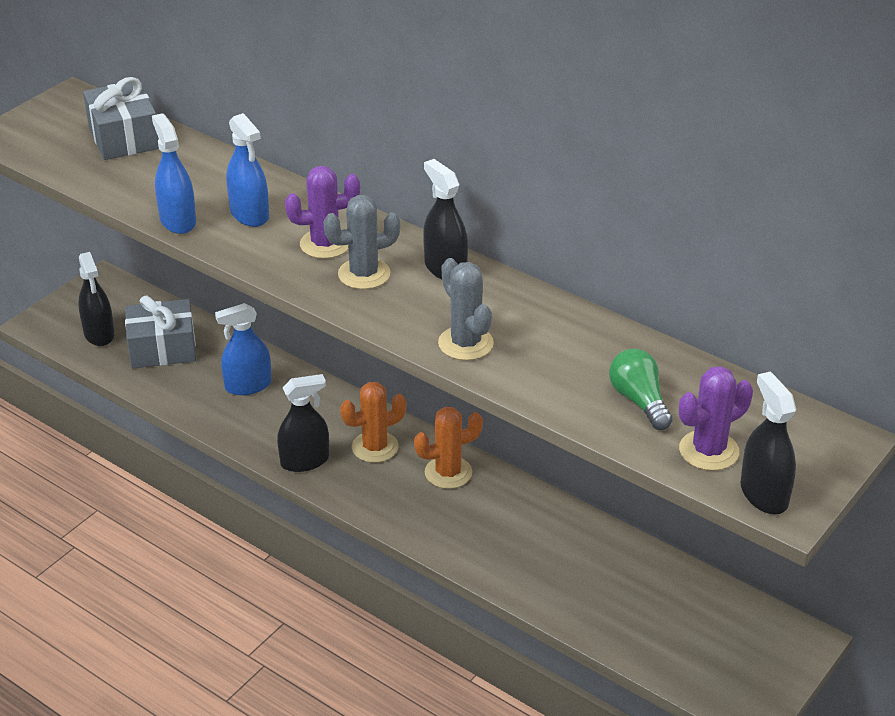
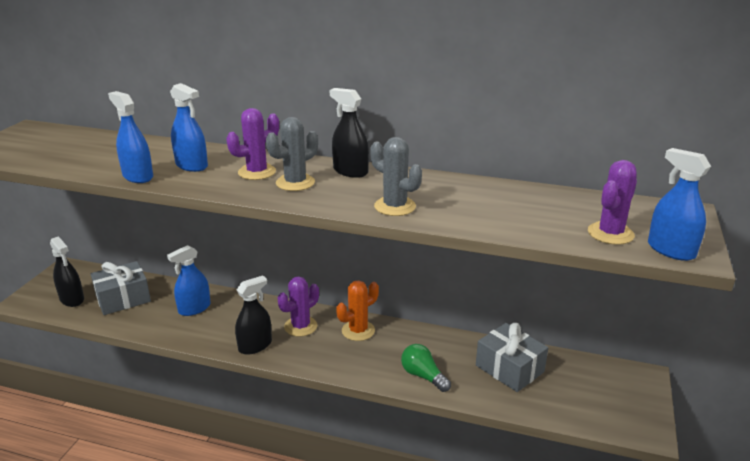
camera: 20 degrees left, 10 degrees down
grey gift [83,77,159,160] -> grey gift moved to [476,323,548,392]
orange cactus [340,382,406,463] -> purple cactus [278,276,319,337]
green light bulb [609,349,673,430] -> green light bulb moved to [401,344,451,392]
black spray bottle [741,371,796,514] -> blue spray bottle [648,148,711,261]

